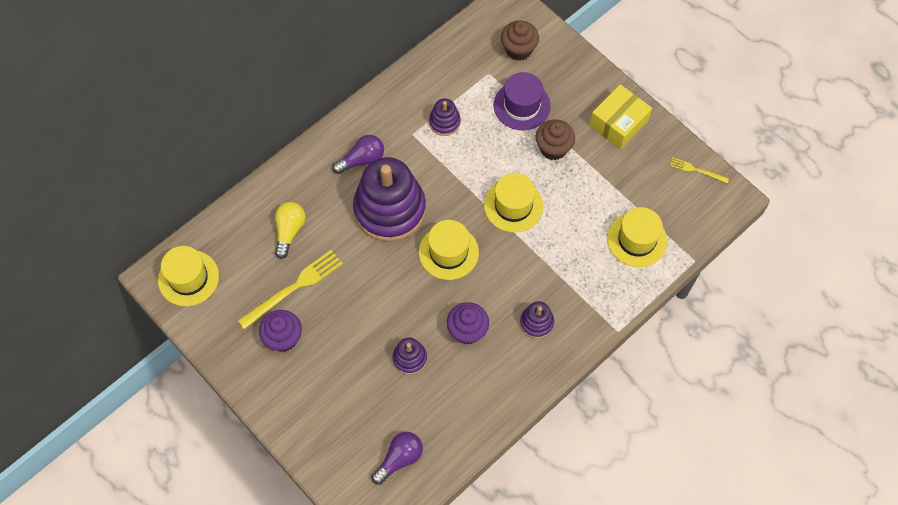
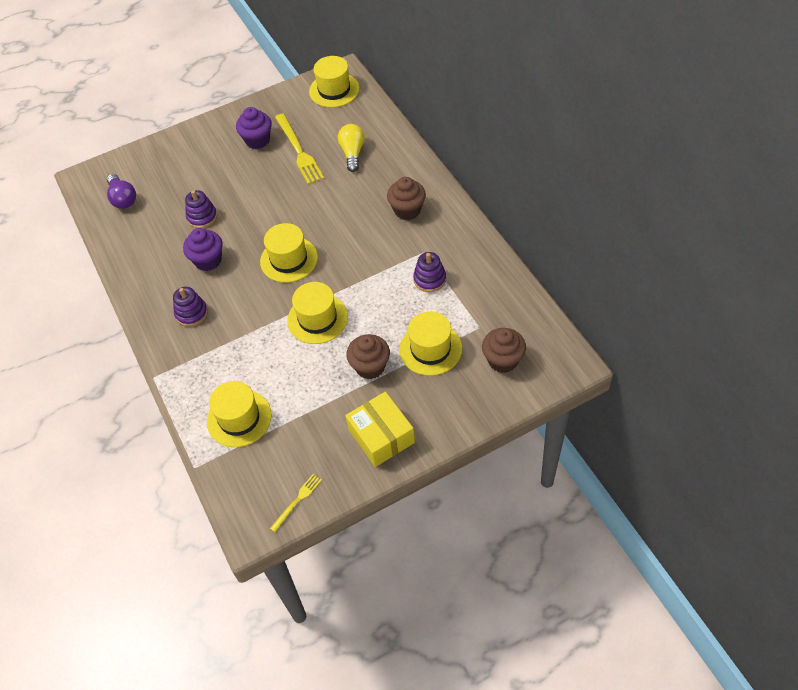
camera: 110 degrees right, 10 degrees down
yellow light bulb [275,202,306,259] -> yellow light bulb turned 120 degrees counterclockwise [338,124,365,172]
purple light bulb [332,135,384,174] -> brown cupcake [387,177,426,220]
purple stacking toy [353,157,426,242] -> none
purple hat [494,72,551,130] -> yellow hat [399,311,462,376]

